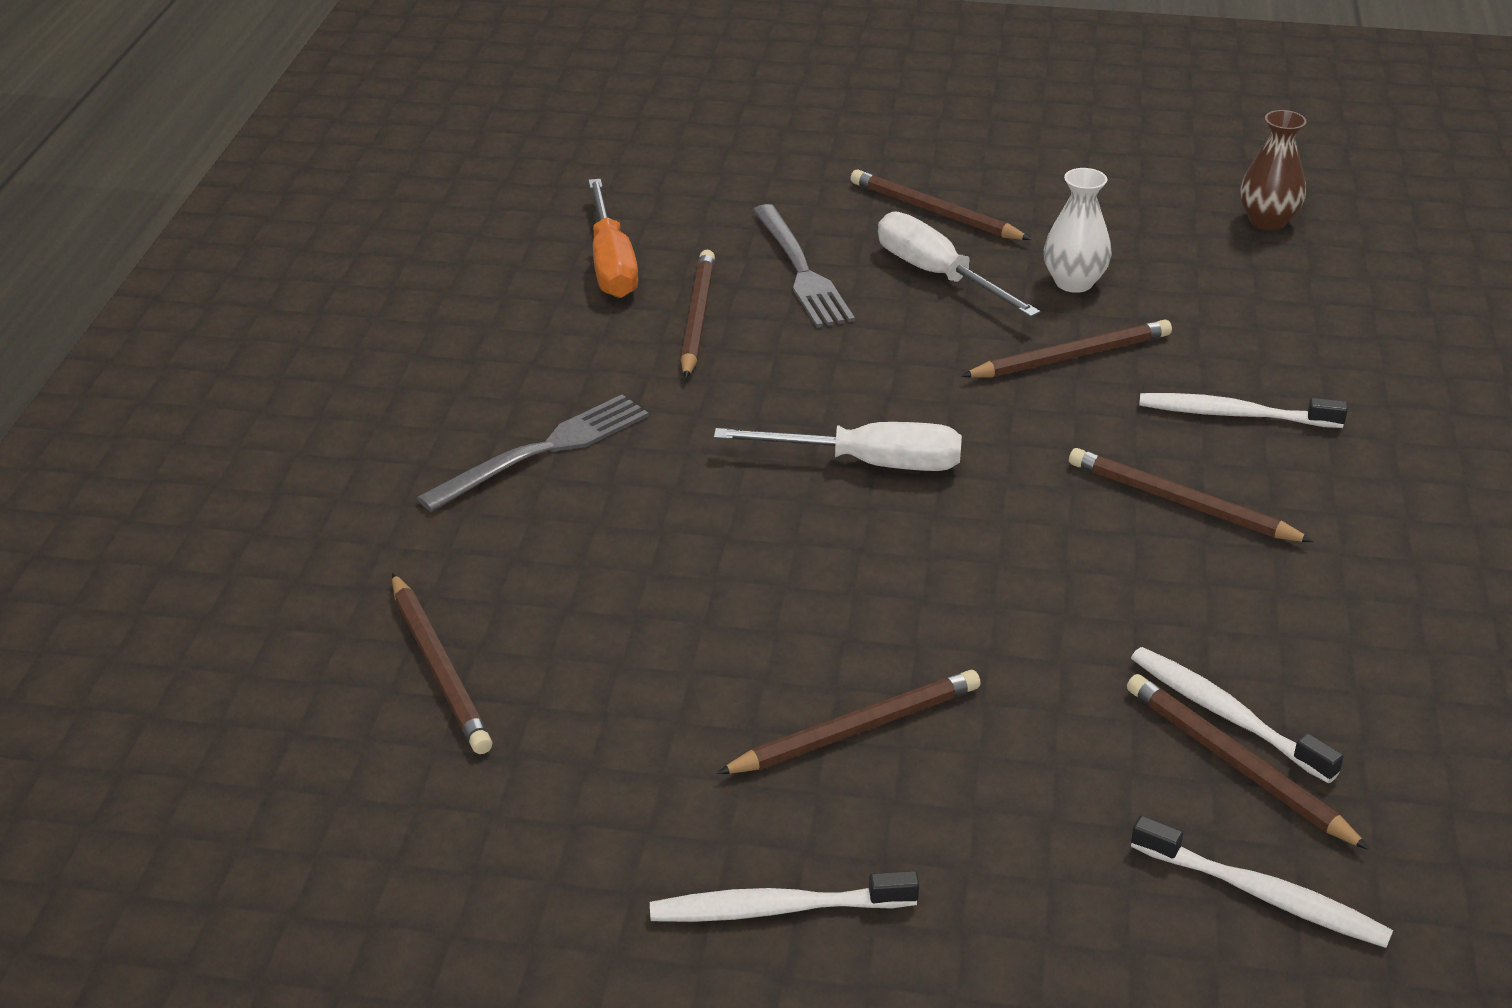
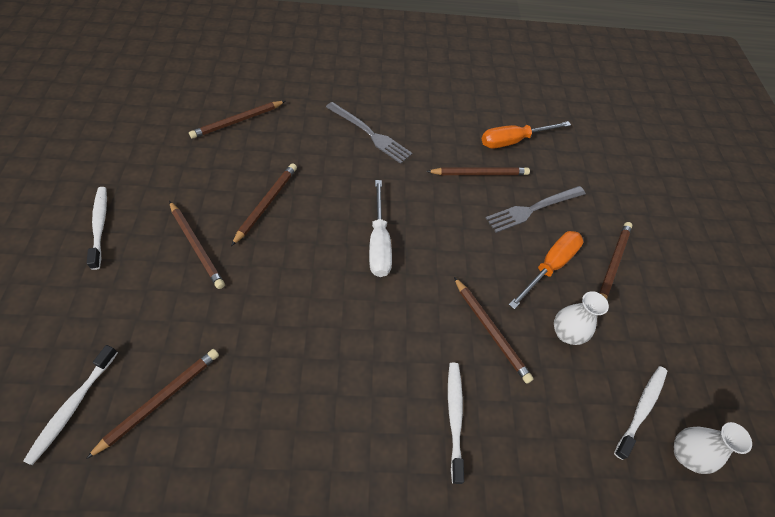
camera: 75 degrees right, 20 degrees up
white screwdriver [878,212,1040,317] -> orange screwdriver [509,231,583,309]
brown pencil [1069,448,1314,542] -> brown pencil moved to [231,163,297,246]
white toothbrush [1131,647,1344,783] -> white toothbrush moved to [614,366,667,460]
brown vase [1240,110,1307,230] -> white vase [674,422,752,474]

